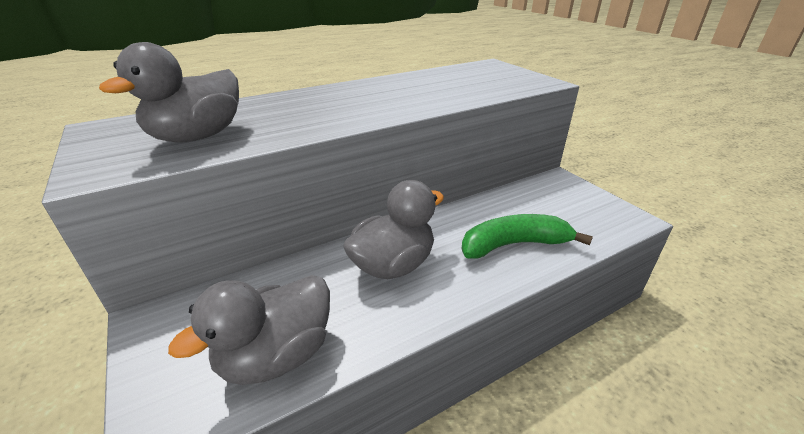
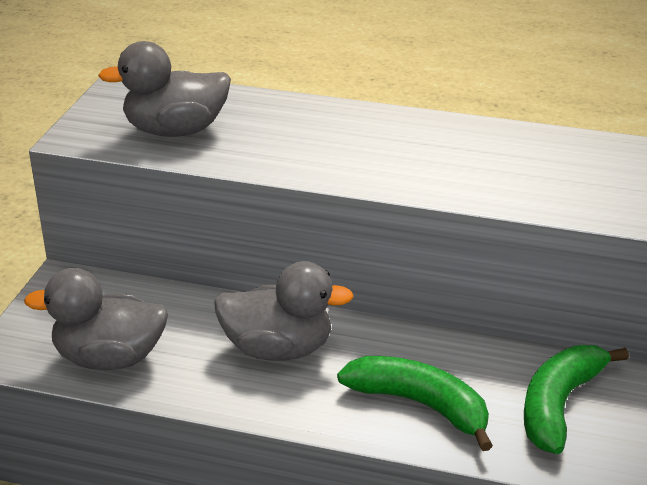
camera: 45 degrees right, 0 degrees up
none -> green banana [524,345,629,454]

